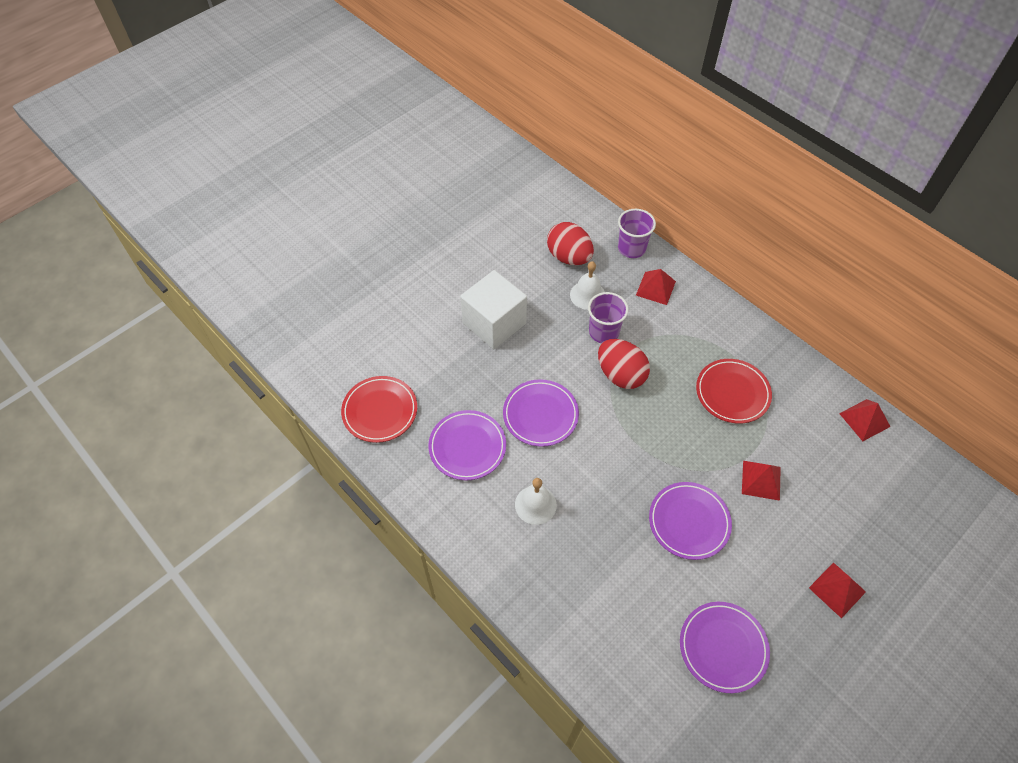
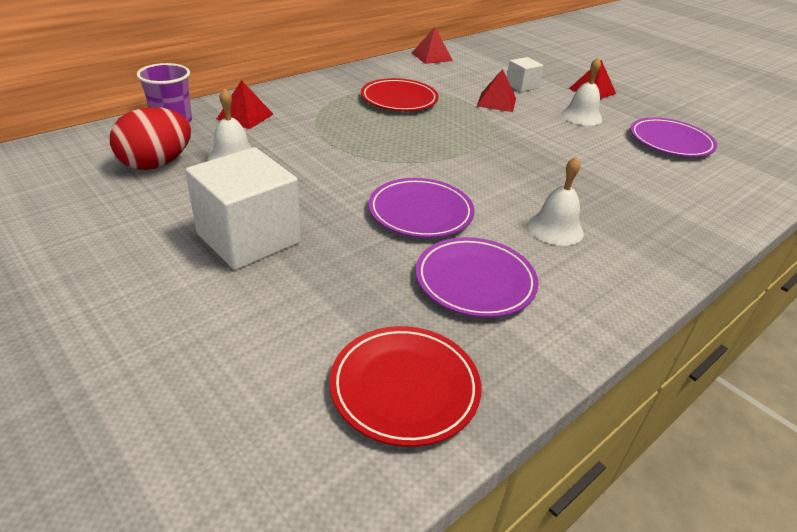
camera: 90 degrees left, 20 degrees down
purple cup [588,292,629,343] -> none
red egg [598,339,650,389] -> none
purple plate [649,482,732,560] -> none
none -> white cube [507,57,543,92]
none -> white bell [561,58,602,126]

